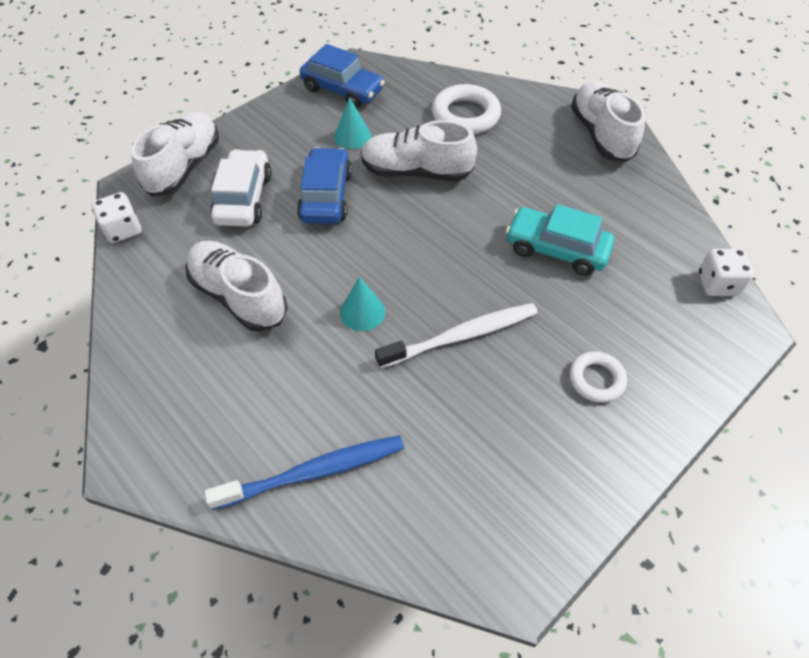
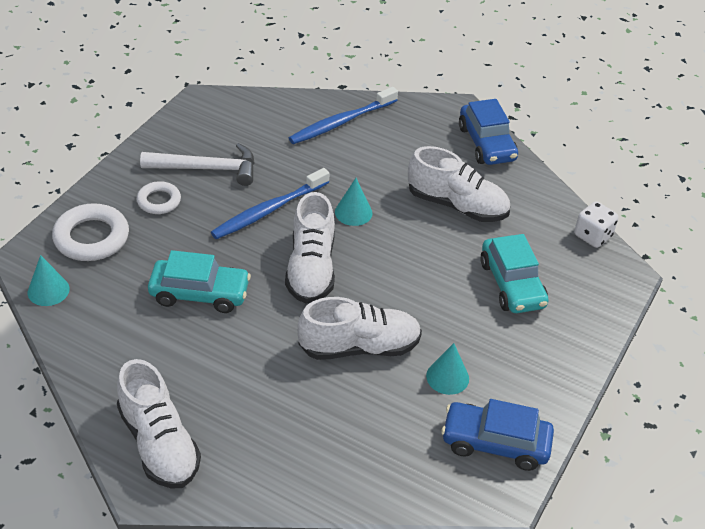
camera: 160 degrees right, 10 degrees down
white shoe [131,112,219,196] -> white shoe moved to [285,192,335,303]
white car [210,149,272,227] -> turquoise car [480,234,549,313]
blue car [297,147,352,224] -> blue car moved to [459,99,518,165]
white toothbrush [375,303,538,368] -> blue toothbrush [211,168,329,239]
white ring [432,84,501,134] -> white ring moved to [52,203,129,261]
white dice [699,249,754,296] -> turquoise cone [28,255,70,306]
none -> white hammer [140,143,255,186]

